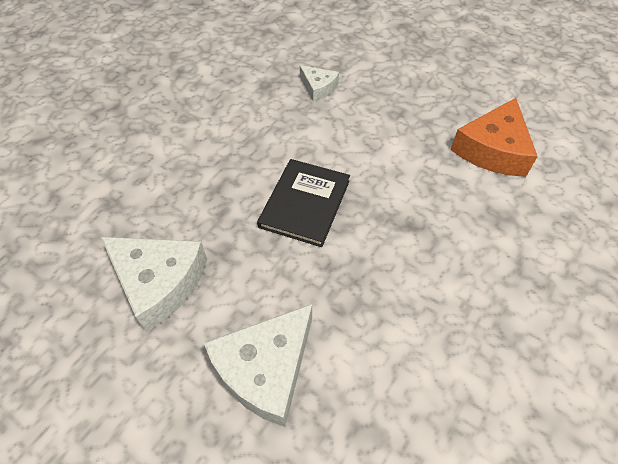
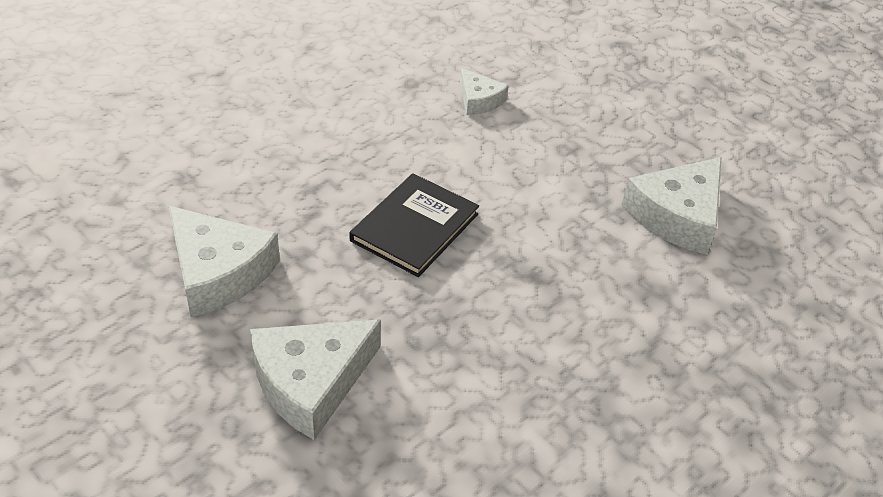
camera: 10 degrees right, 10 degrees down
orange cheese [450,98,538,177] -> white cheese [622,157,722,255]

